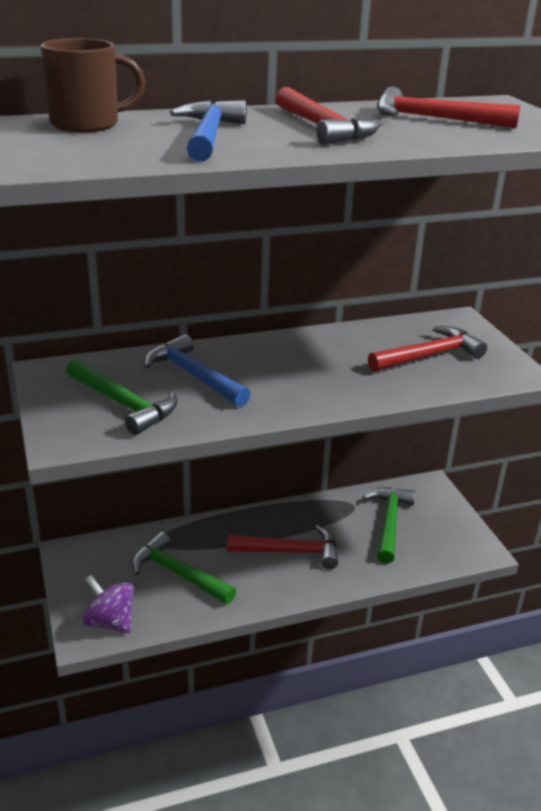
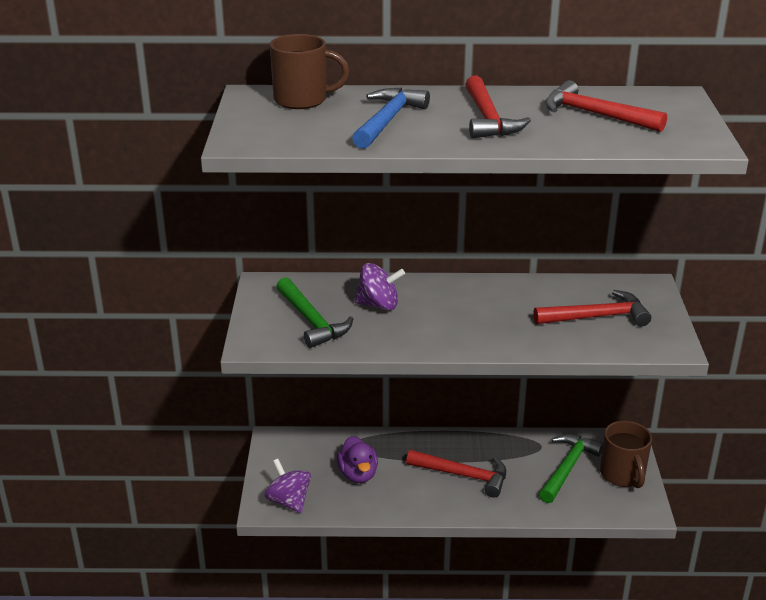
camera: 20 degrees right, 0 degrees up
green hammer [132,532,236,604] -> purple duck [337,436,378,483]
blue hammer [144,334,251,407] -> purple spinning top [354,263,405,311]
none -> brown mug [600,421,652,488]

